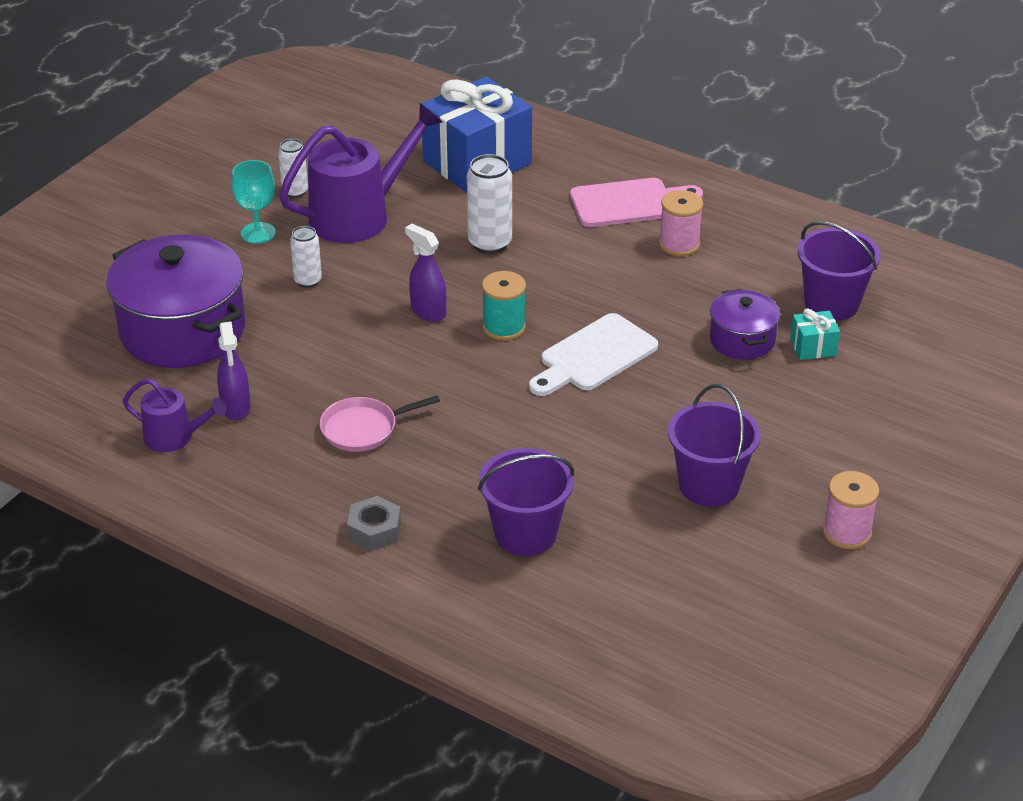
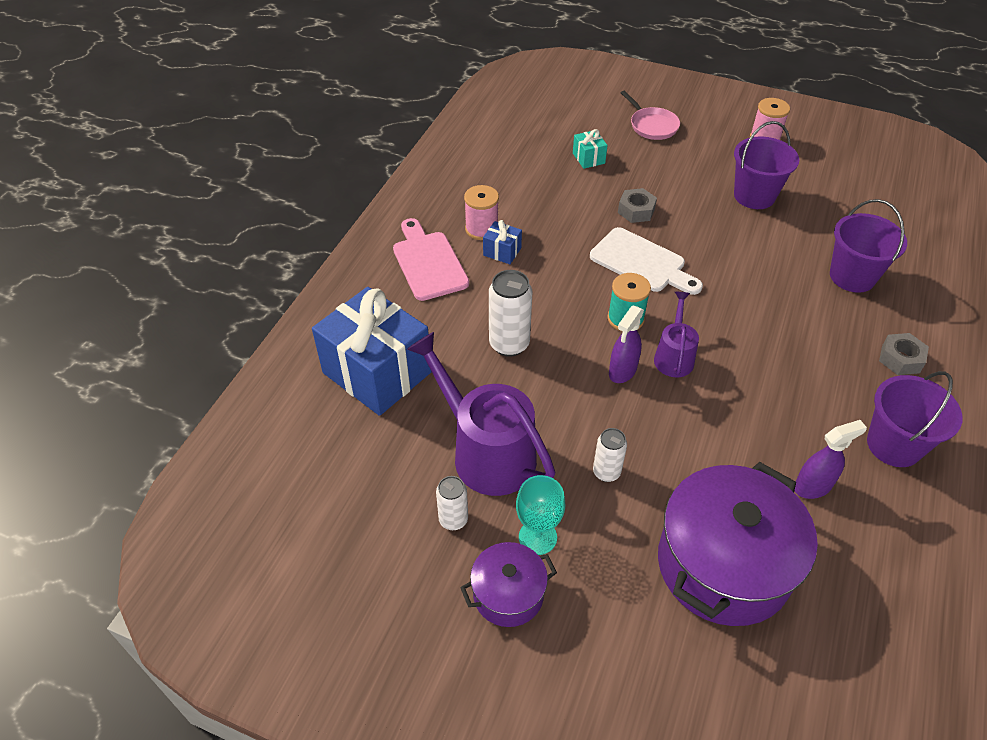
camera: 100 degrees left, 10 degrees up
purple watering can [123,378,227,452] -> purple watering can moved to [654,292,699,377]
pink pan [319,395,440,452] -> pink pan moved to [621,91,680,140]
purple pot [710,289,780,360] -> purple pot moved to [460,542,557,627]
purple bucket [797,221,881,321] -> purple bucket moved to [867,371,963,467]
none -> blue gift [483,220,522,264]
none -> grey nut [618,188,657,223]

